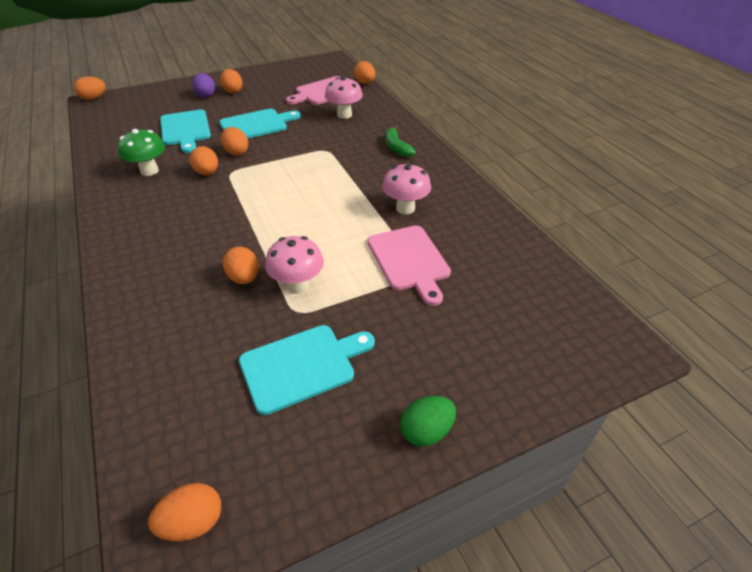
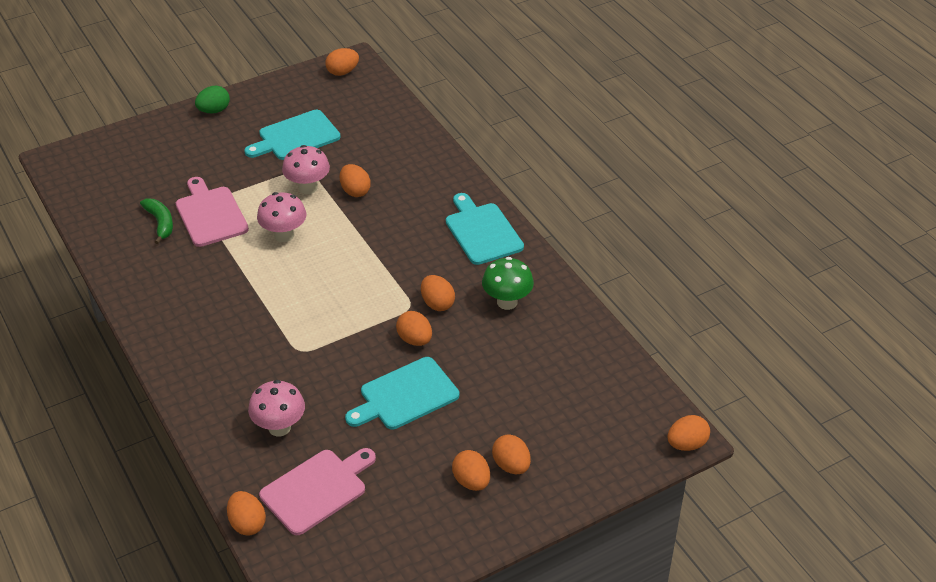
camera: 175 degrees right, 0 degrees up
turquoise cutting board [160,110,211,153] -> turquoise cutting board moved to [446,193,524,265]
purple egg [192,73,215,98] -> orange egg [492,434,531,474]
pink mushroom [382,163,431,214] -> pink mushroom moved to [257,192,306,242]
green banana [385,125,416,157] -> green banana moved to [140,199,173,244]

